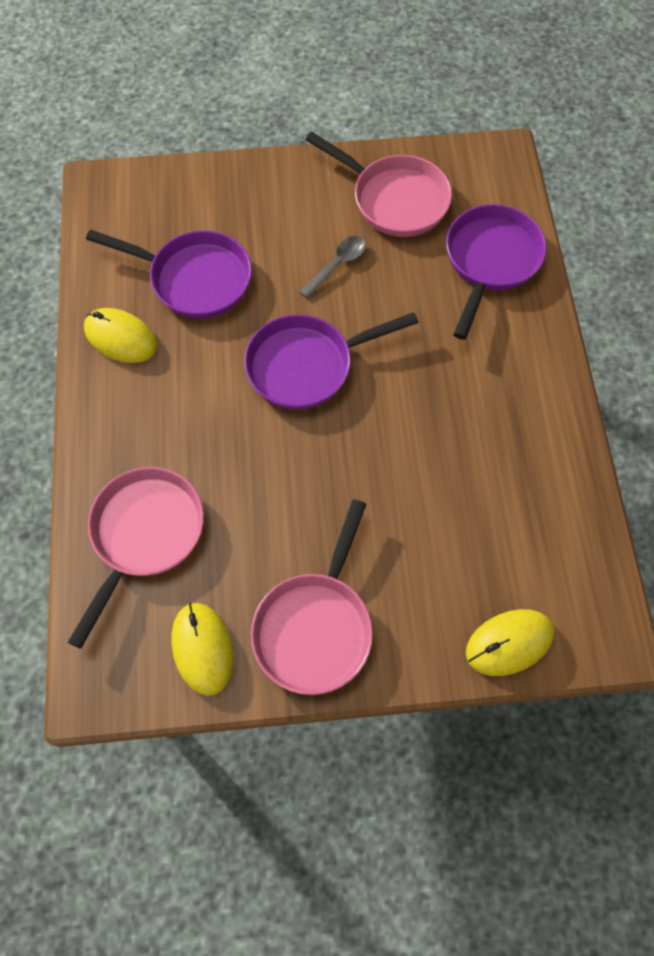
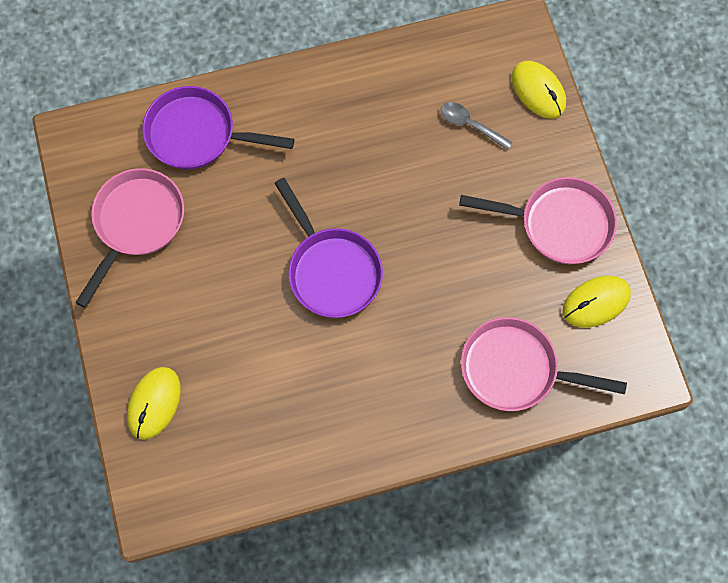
camera: 100 degrees left, 5 degrees up
yellow mouse [84,308,157,363] -> yellow mouse moved to [127,367,181,440]
purple pan [86,230,252,319] -> none
grey spoon [300,236,366,299] -> grey spoon moved to [441,102,513,150]

